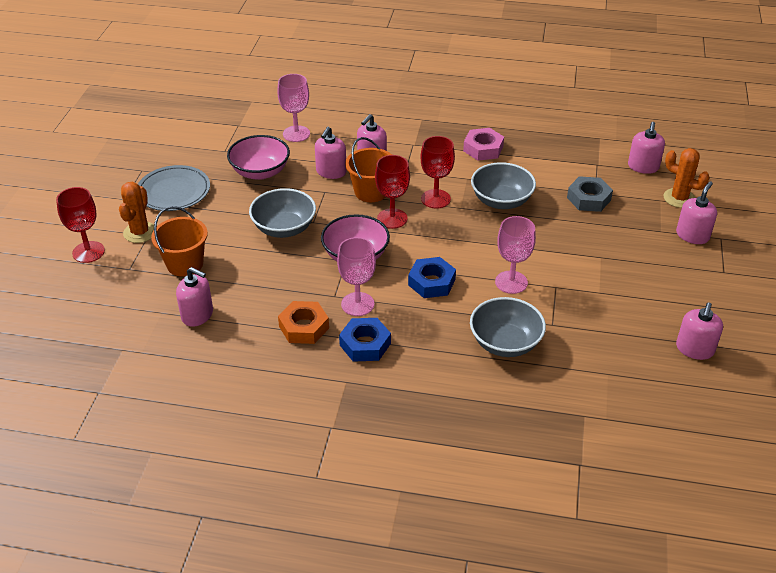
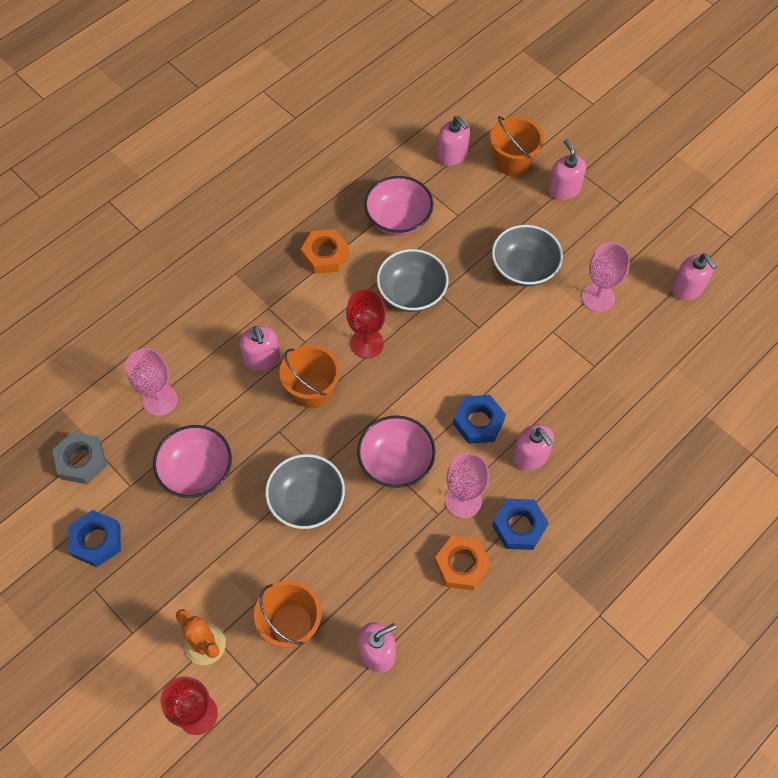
camera: 55 degrees left, 20 degrees up
grey plate [138,165,210,211] -> none
pink soap dispenser [315,127,347,179] -> pink soap dispenser moved to [513,424,554,470]
red goblet [375,155,410,229] -> none
pink nut [463,128,504,161] -> orange nut [301,229,349,274]
grey bowl [470,297,546,357] -> grey bowl moved to [492,225,563,287]
pink goblet [495,216,536,294] -> pink goblet moved to [582,243,630,312]
grey nut [567,176,613,212] -> grey nut moved to [52,432,107,484]
orange cactus [664,148,710,208] -> orange bucket [490,116,544,176]
none -> blue nut [68,510,121,567]
none -> pink bowl [364,176,433,235]

